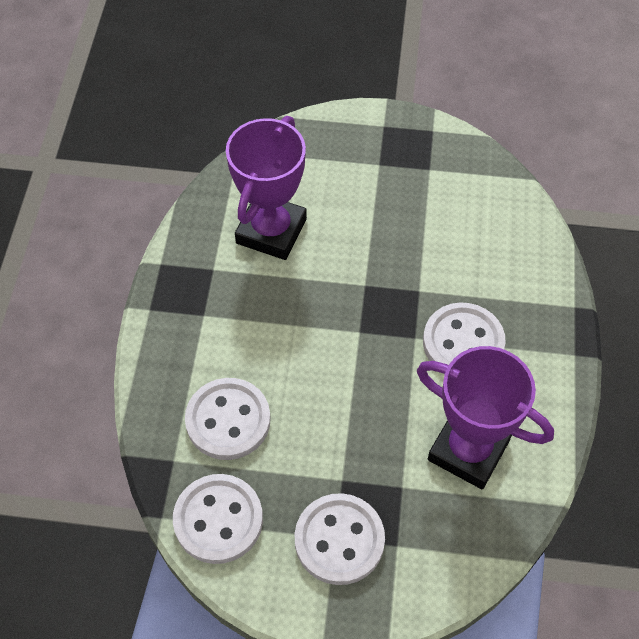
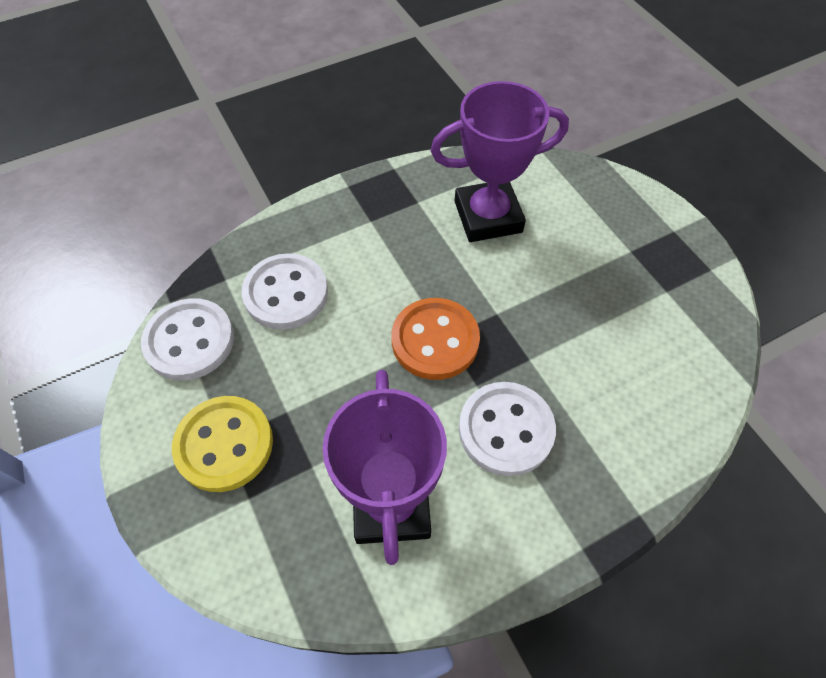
camera: 55 degrees right, 0 degrees up
white button [295,493,385,585] -> yellow button [172,396,273,492]
none -> orange button [391,298,480,380]

